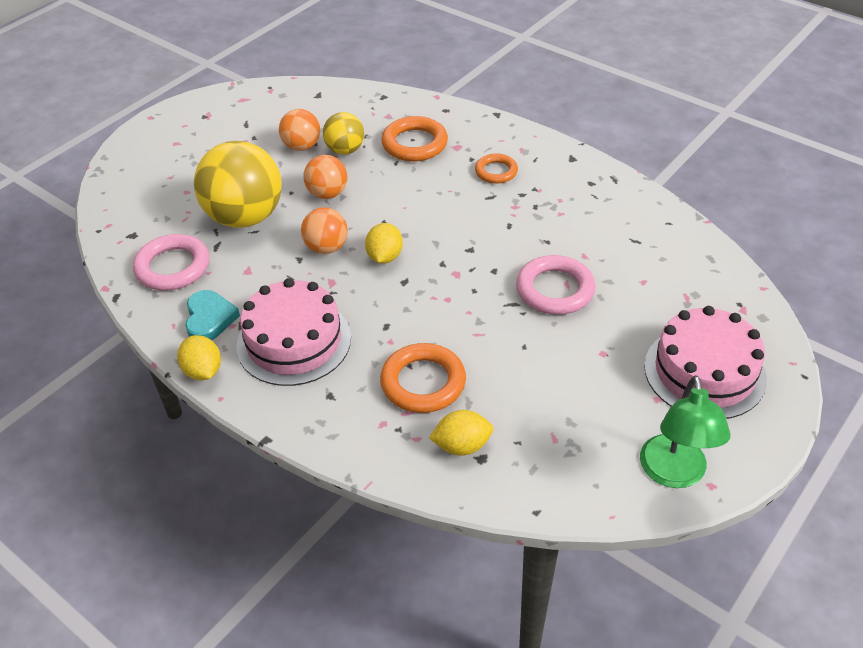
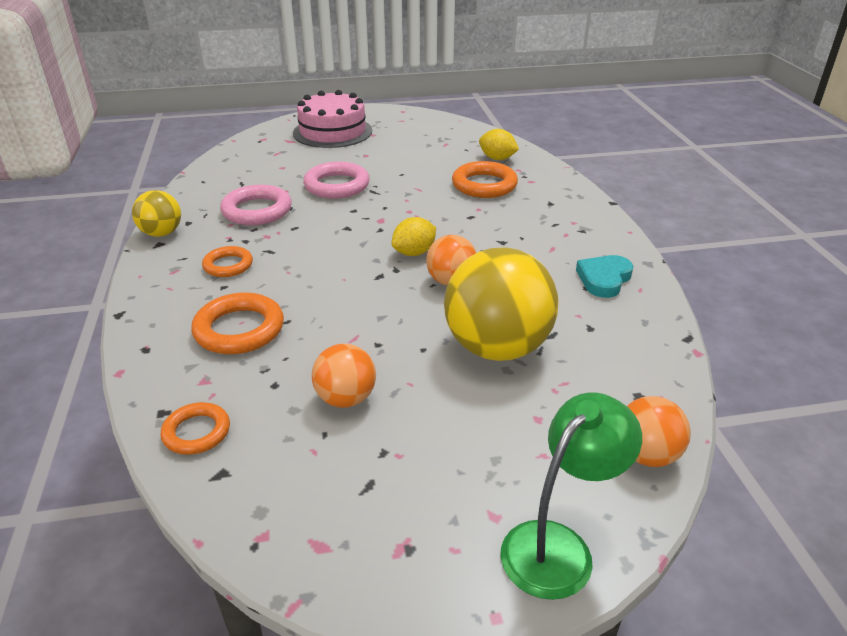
camera: 140 degrees left, 10 degrees down
pink ring [133,234,210,290] -> pink ring moved to [220,185,292,225]
yellow lemon [177,335,221,380] -> none
pink cake [236,278,351,386] -> none
orange ball [304,155,347,199] -> orange ball moved to [627,396,691,467]
yellow ball [323,112,364,155] -> yellow ball moved to [132,190,181,237]
green lamp [640,375,731,488] -> green lamp moved to [501,392,642,600]
none -> orange ring [160,402,230,455]

